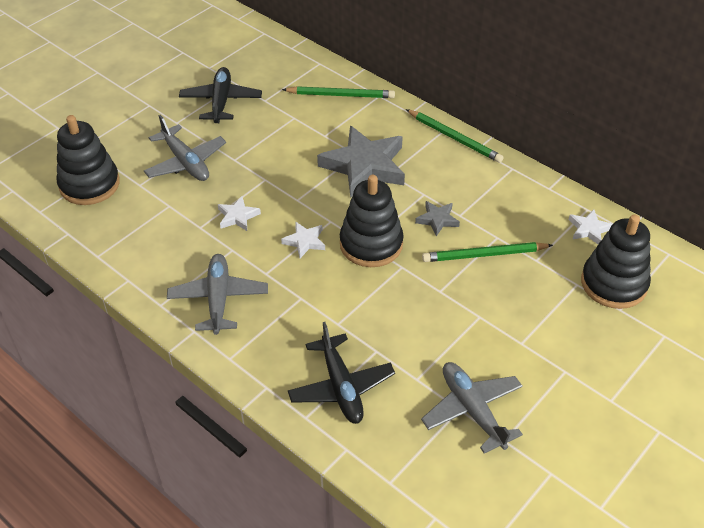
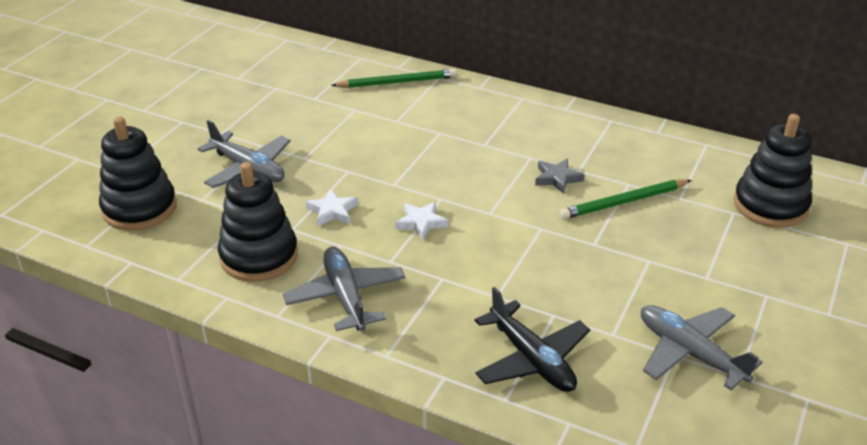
camera: 15 degrees left, 10 degrees down
black plane [179,67,262,123] -> none
grey star [317,125,405,198] -> none
black stacking toy [340,175,404,267] -> black stacking toy moved to [218,162,298,282]
green pencil [406,109,504,163] -> none
white star [569,209,613,244] -> none

